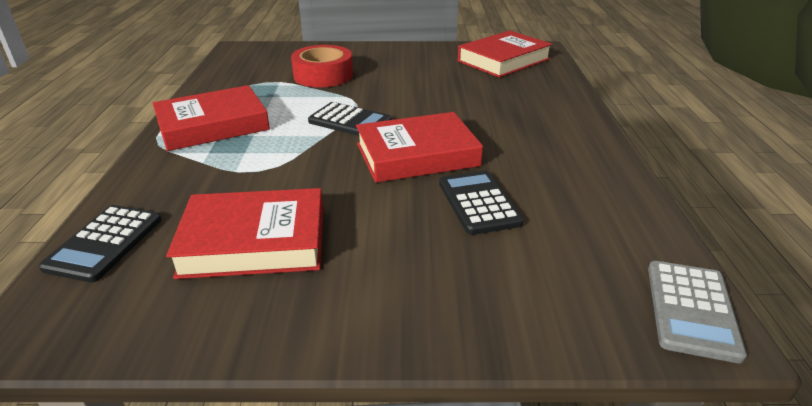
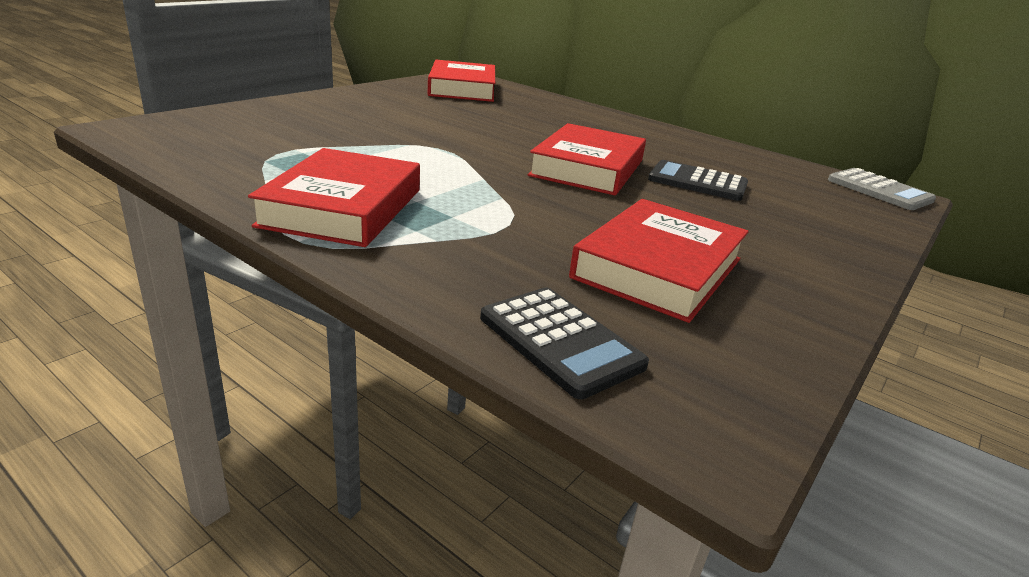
camera: 55 degrees left, 5 degrees down
red tape [291,45,353,87] -> none
black calculator [308,102,392,136] -> none

